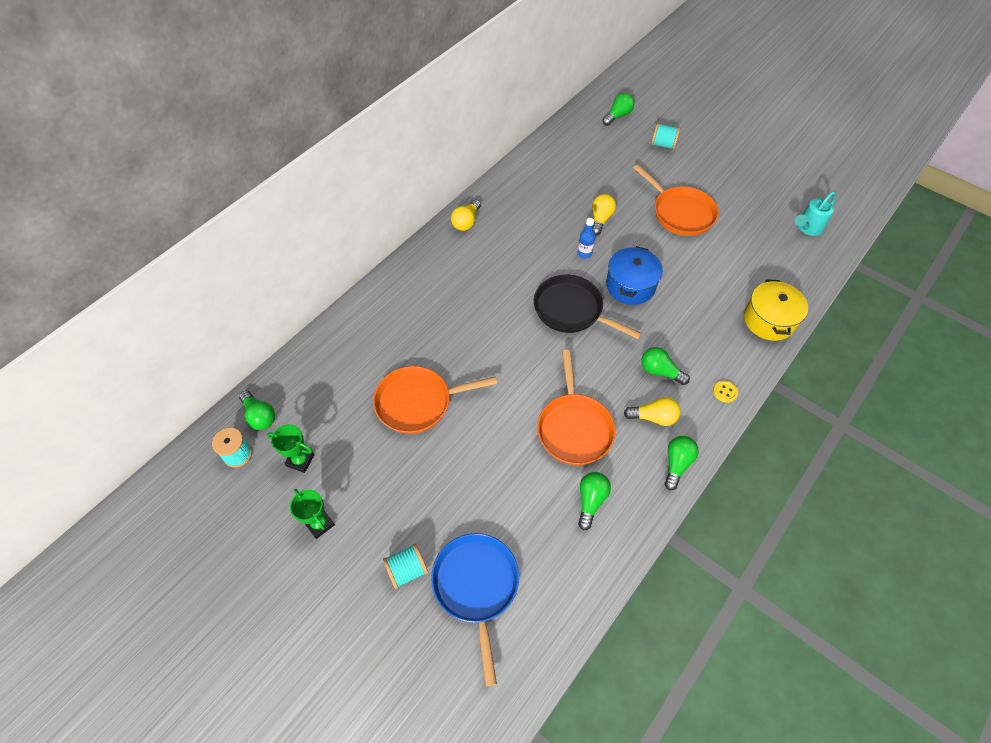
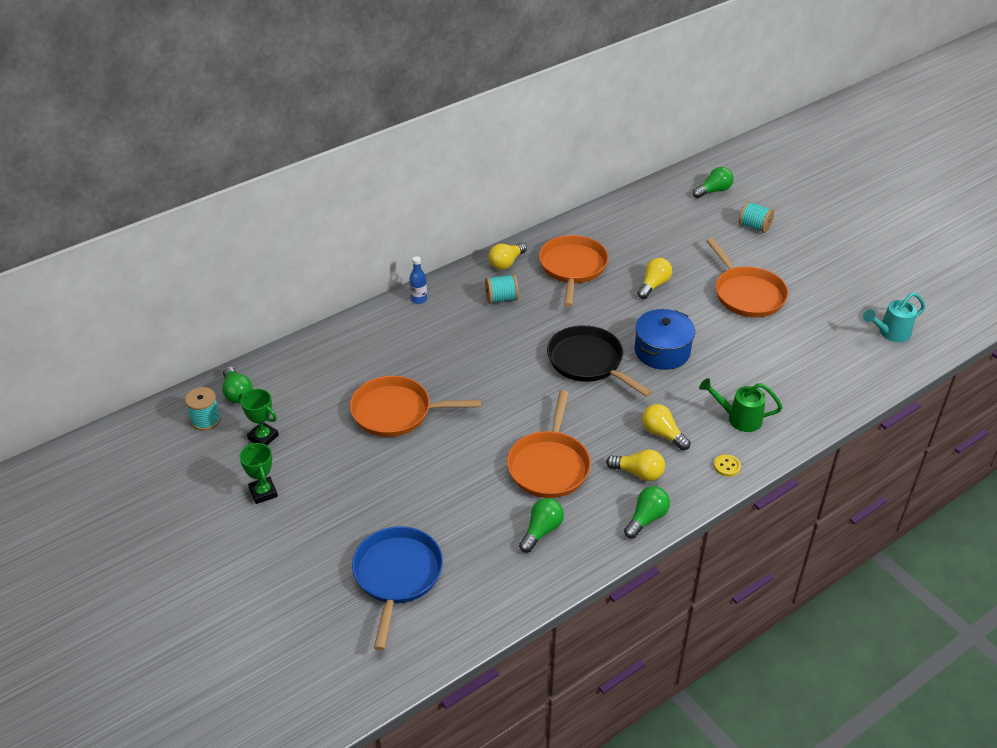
camera: 15 degrees right, 15 degrees down
turquoise spool [383,543,428,589] -> turquoise spool moved to [485,274,519,304]
blue bottle [577,218,595,259] -> blue bottle moved to [410,256,427,304]
green light bulb [641,347,690,385] -> yellow light bulb [642,404,691,450]
yellow pot [744,279,808,341] -> none
none -> orange pan [539,235,609,307]
none -> green watering can [699,378,783,432]

